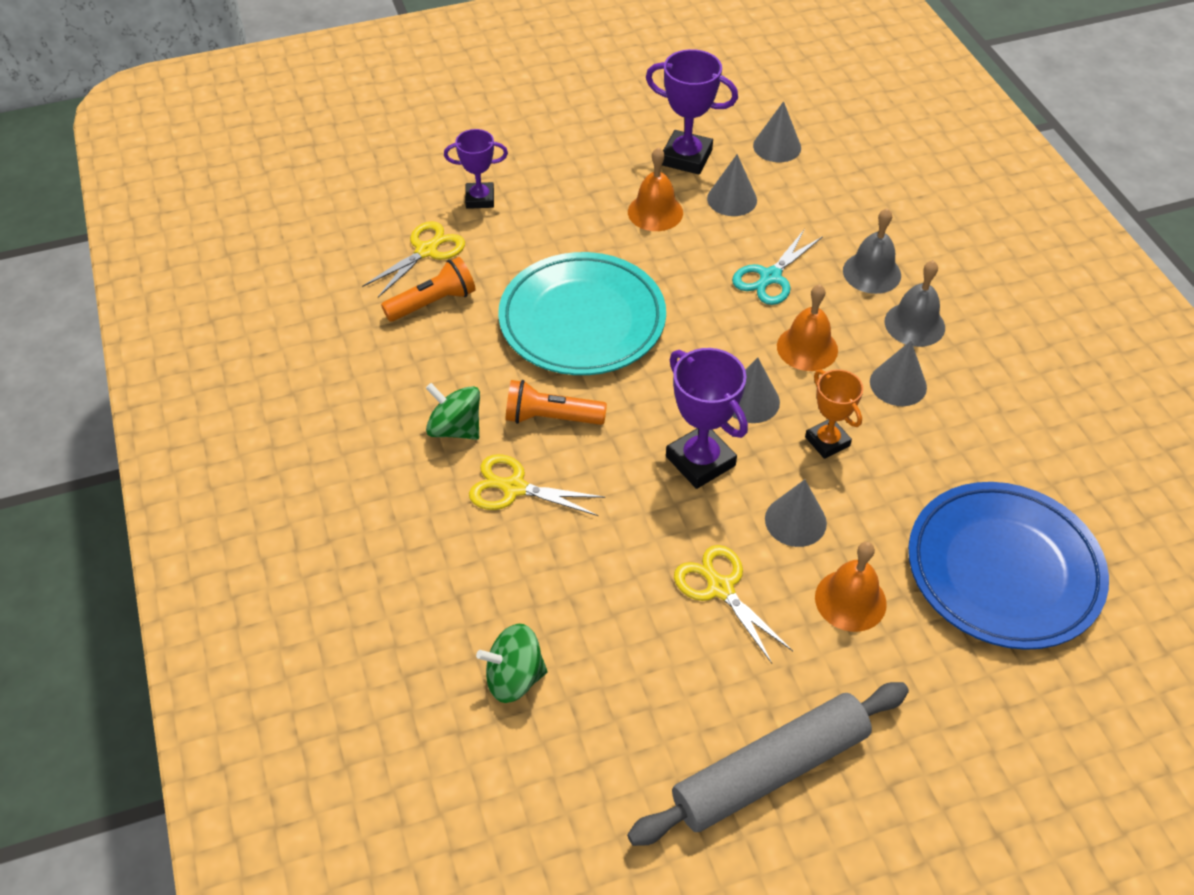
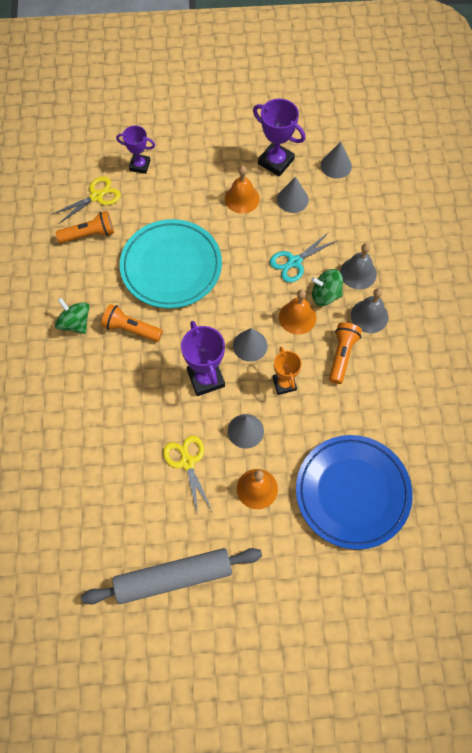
camera: 15 degrees right, 15 degrees up
yellow scissors [469,454,605,516] -> none
green spinning top [476,624,547,703] -> green spinning top moved to [311,269,343,306]
grey cone [870,341,927,406] -> orange flashlight [329,322,362,384]

